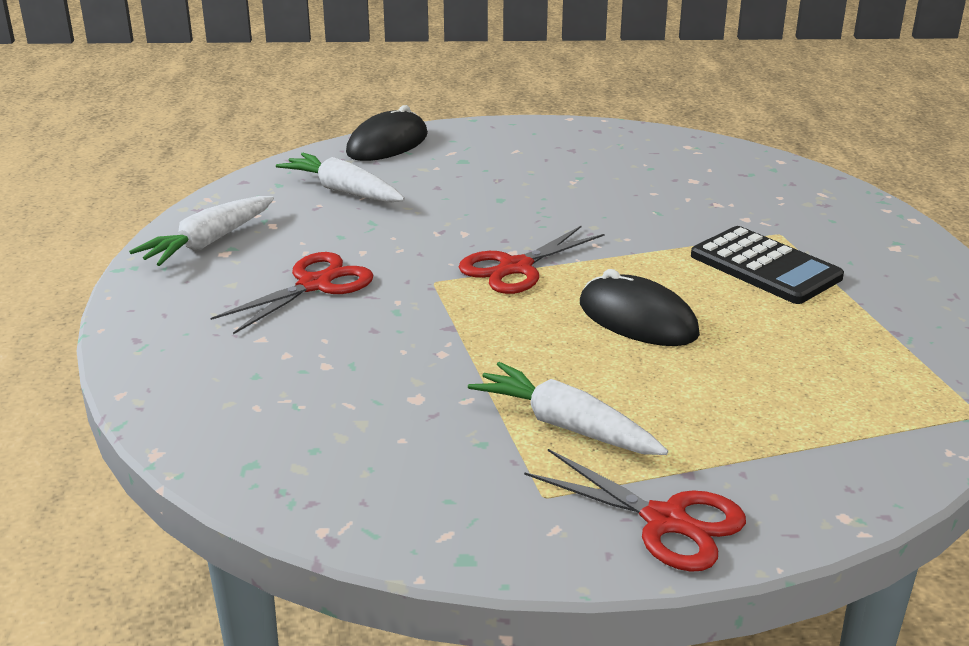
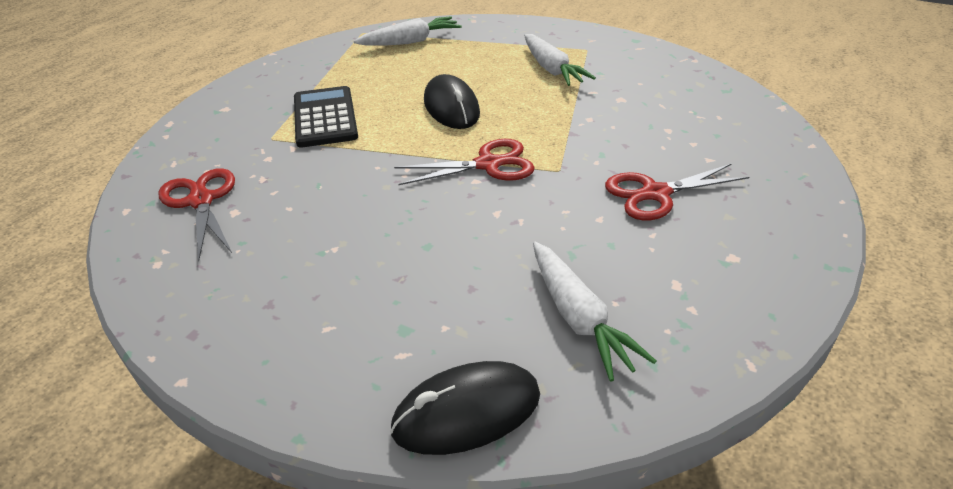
camera: 150 degrees left, 10 degrees up
white carrot [129,196,274,266] -> white carrot moved to [354,16,462,46]
red scissors [524,449,746,572] -> red scissors moved to [158,168,235,261]

